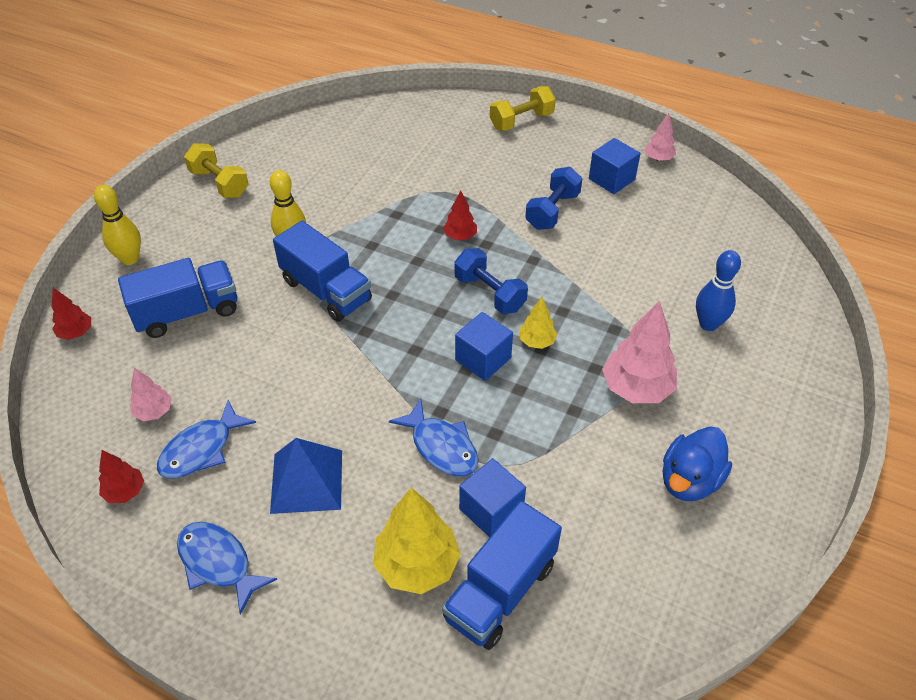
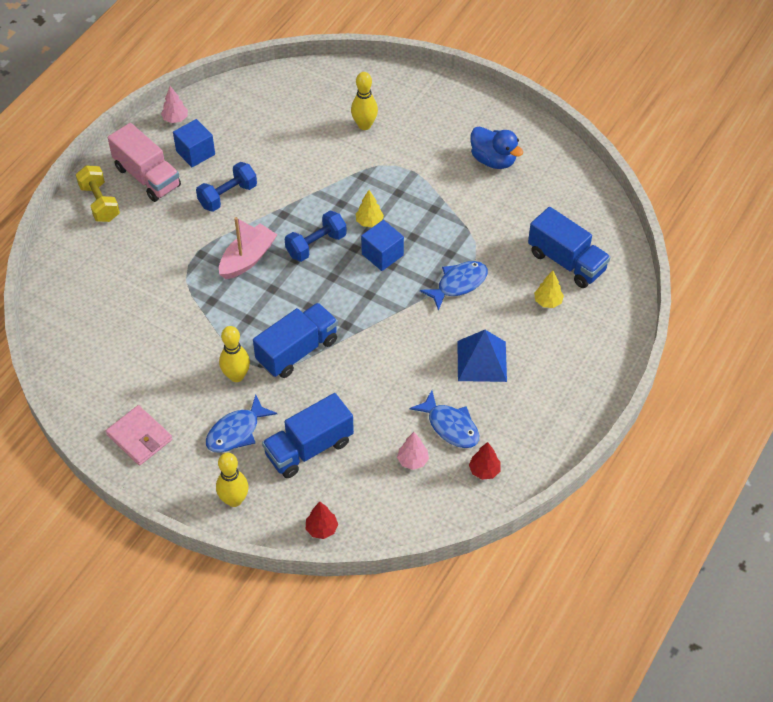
camera: 85 degrees left, 5 degrees up
blue truck [118,258,237,338] -> blue truck turned 105 degrees counterclockwise [262,393,354,478]
blue fish [177,522,277,615] -> blue fish moved to [206,395,277,453]
yellow dumbbell [184,143,249,198] -> pink wallet [106,405,172,465]
yellow tree [373,488,461,594] -> yellow tree [534,271,564,308], size x0.54
red tree [443,190,477,240] -> pink boat [219,217,277,279]
blue cube [459,458,526,537] -> none
blue dumbbell [525,167,583,230] -> blue dumbbell turned 75 degrees counterclockwise [196,162,257,212]
pink tree [602,301,677,403] -> none
blue bowling pin [696,250,741,331] -> yellow bowling pin [351,72,378,130]
none -> pink truck [108,123,181,202]

